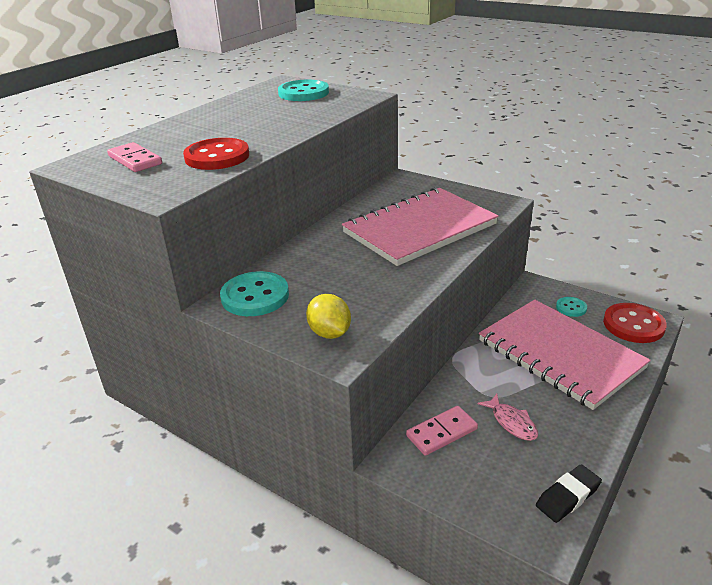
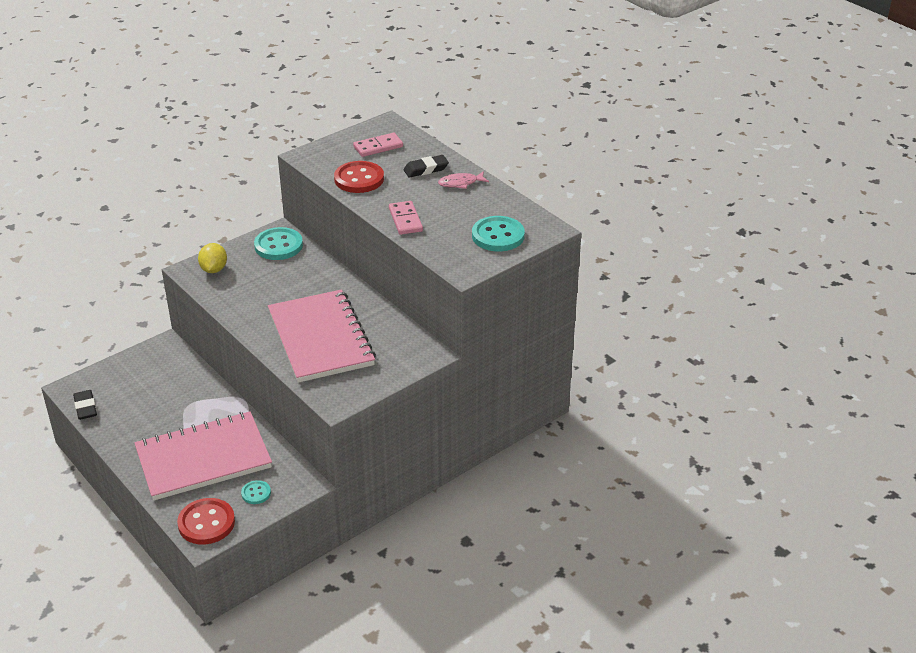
camera: 105 degrees right, 5 degrees up
yellow lemon [306,294,351,339] -> yellow lemon turned 75 degrees counterclockwise [198,243,227,273]
pink domino [406,406,478,456] -> pink domino moved to [389,201,423,235]
pink fish [478,394,538,441] -> pink fish moved to [438,171,489,189]
none -> black eraser [403,155,449,178]

